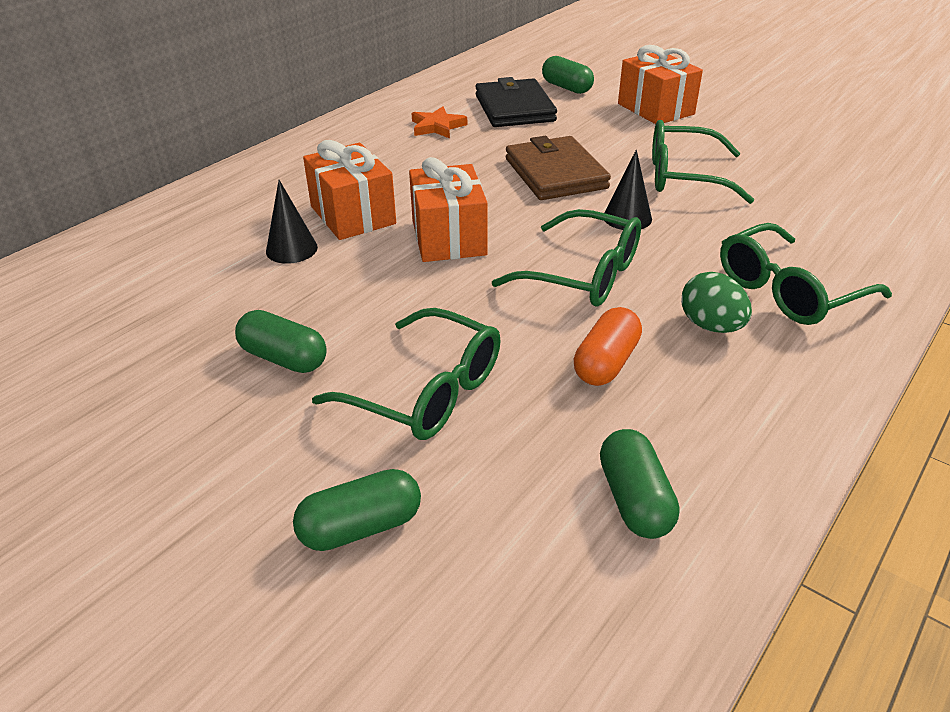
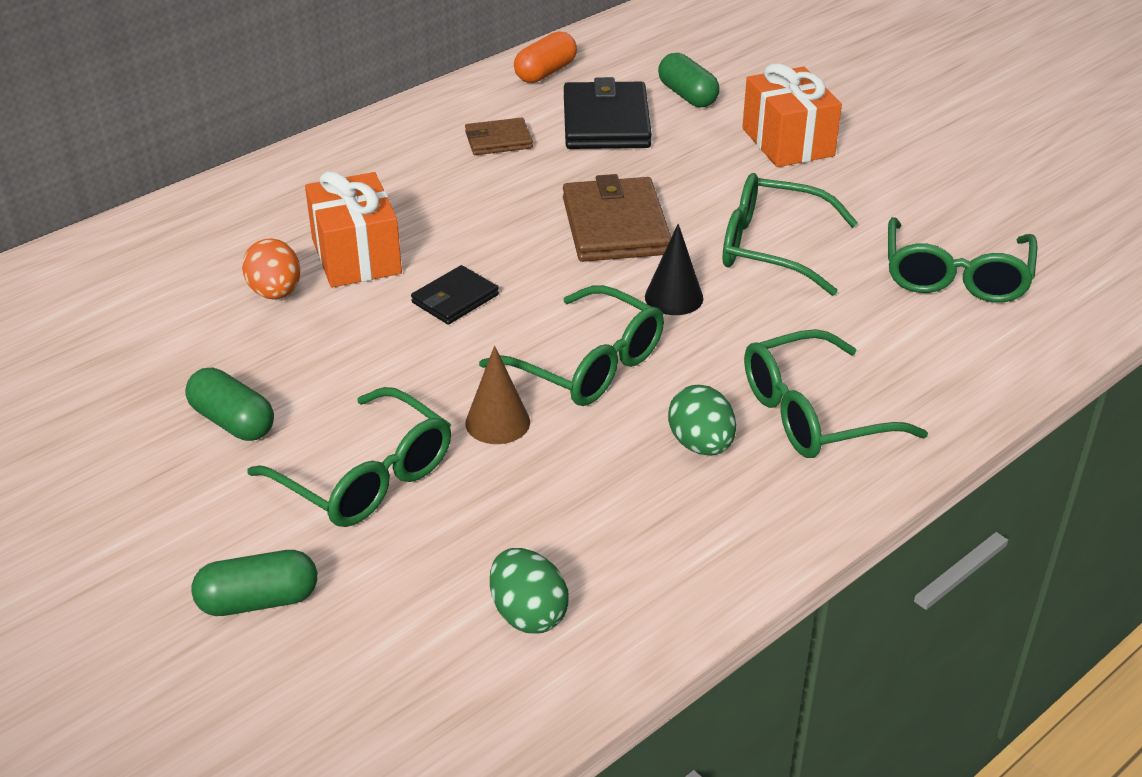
camera: 10 degrees right, 0 degrees up
black cone [266,180,318,264] -> orange egg [242,239,300,299]
orange gift [409,157,488,262] -> black wallet [411,265,499,325]
orange star [412,106,467,138] -> brown wallet [465,118,533,155]
orange capsule [574,307,642,386] -> orange capsule moved to [514,31,577,83]
green capsule [600,429,679,539] -> green egg [490,548,569,634]
none -> brown cone [465,345,530,444]
none -> green glasses [888,217,1037,303]

